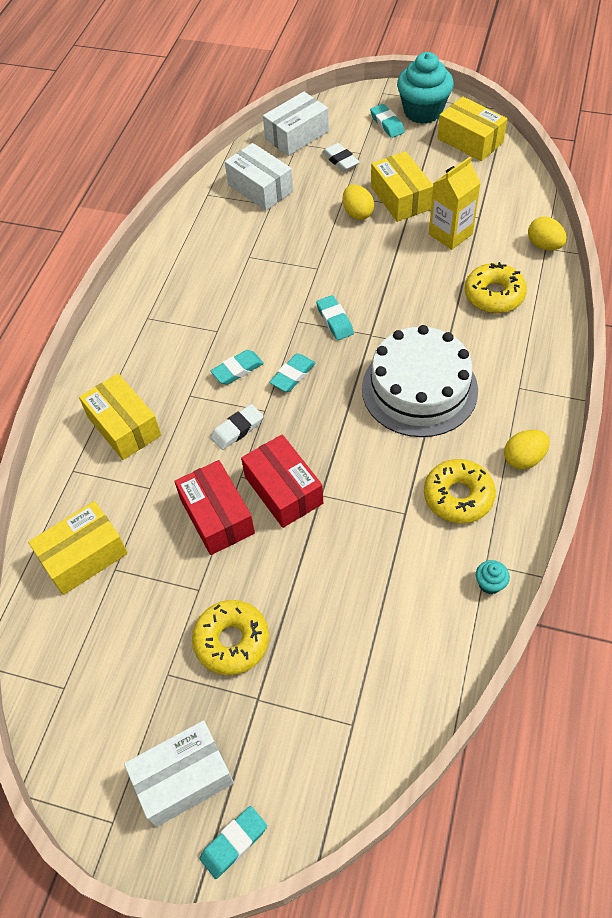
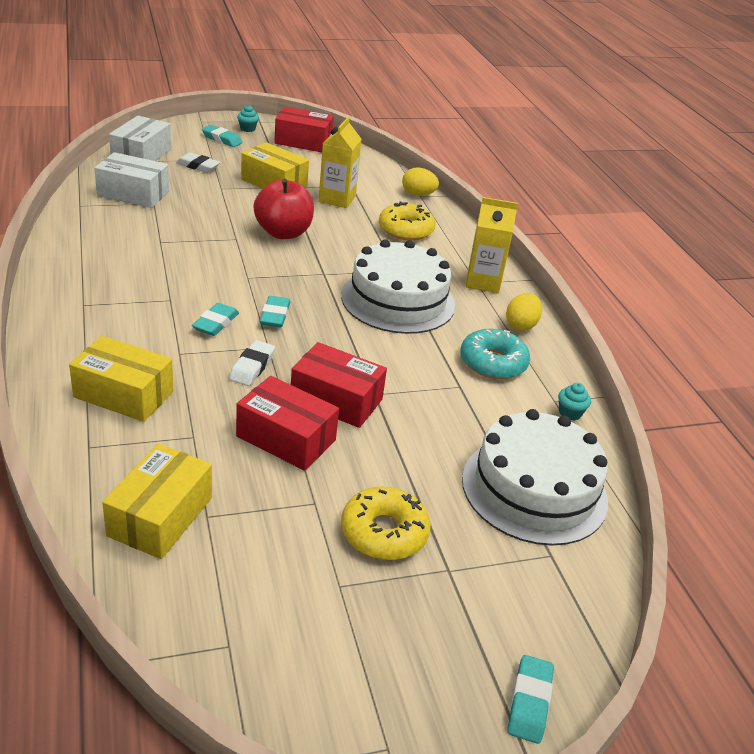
camera: 40 degrees left, 20 degrees down
white box [124,720,234,827] -> none
turquoise eraser [316,295,354,340] -> none
yellow egg [342,185,374,220] -> none
turquoise cupcake [397,52,454,124] -> turquoise cupcake [237,105,259,132], size x0.42
yellow donut [424,459,496,523] -> turquoise donut [460,329,530,379]
yellow box [437,96,507,161] -> red box [274,106,334,152]
none -> red apple [254,179,314,239]
none -> white cake [462,409,608,546]
none -> yellow carton [466,197,518,293]

